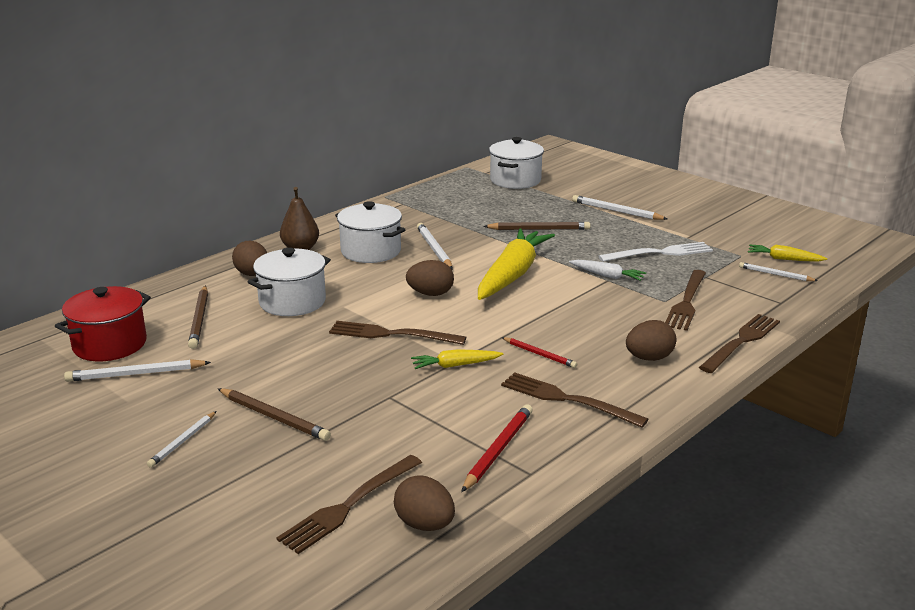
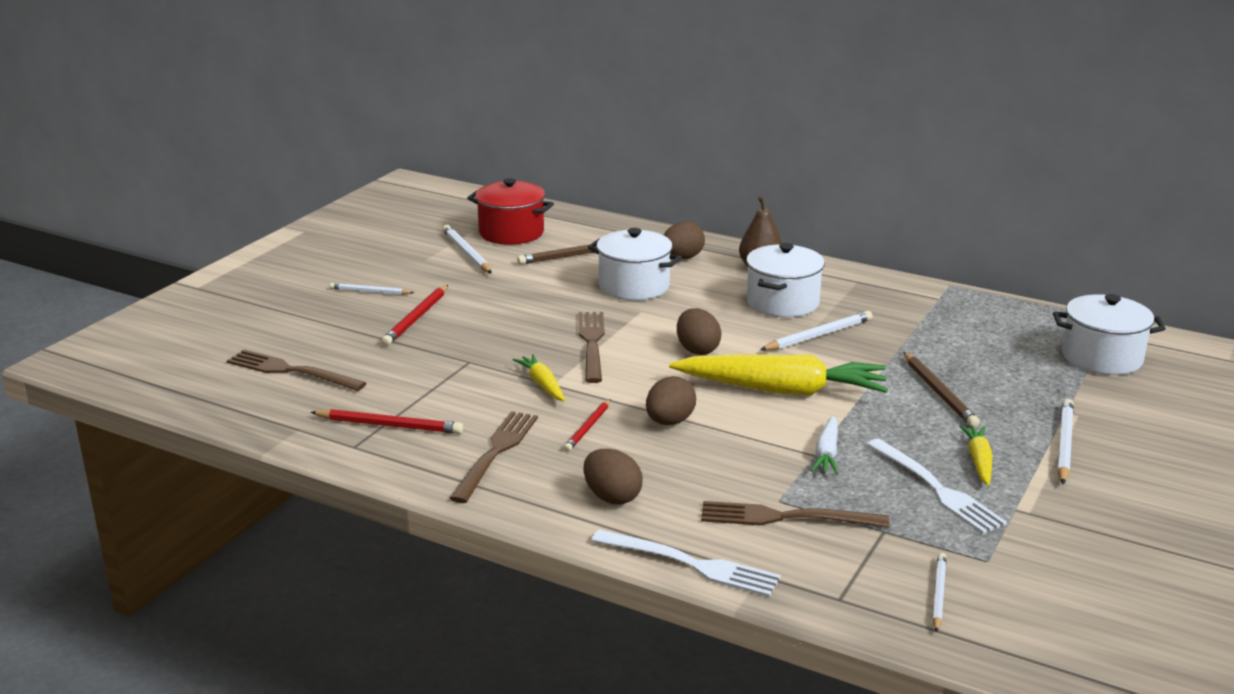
camera: 75 degrees right, 0 degrees up
brown pencil [218,388,331,441] -> red pencil [381,285,448,346]
brown egg [394,475,455,531] -> brown egg moved to [646,376,696,425]
brown fork [699,314,780,373] -> white fork [591,530,781,597]
yellow carrot [748,245,827,262] -> yellow carrot moved to [959,425,992,486]

